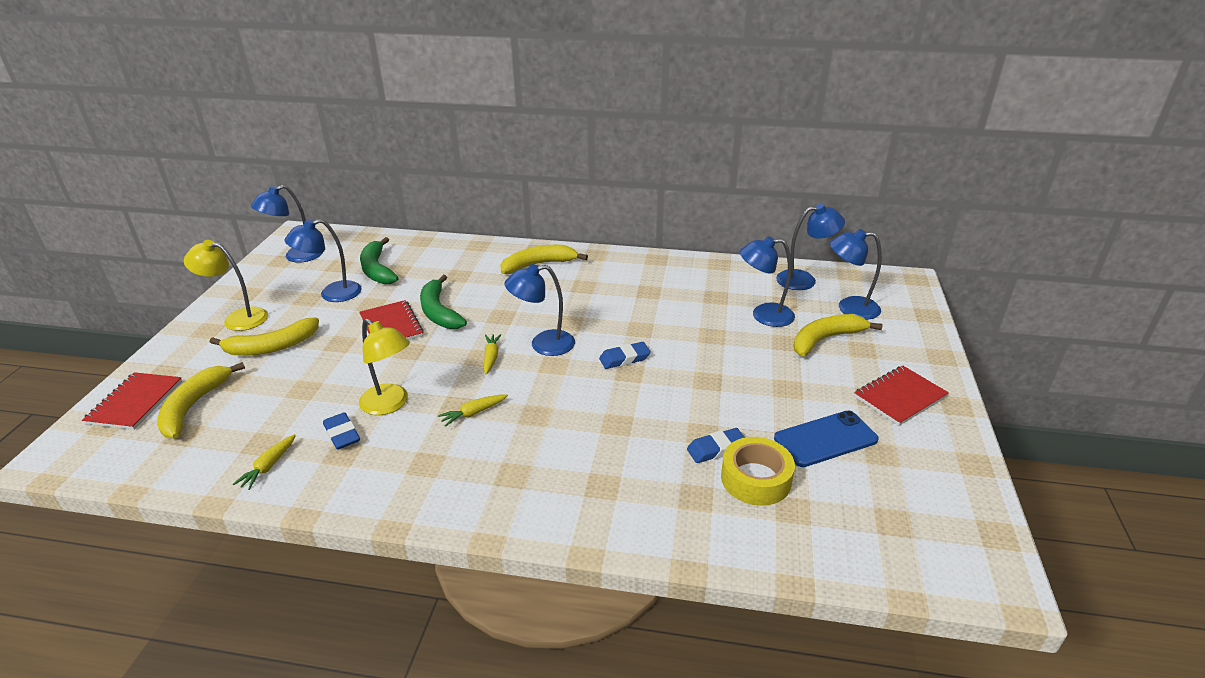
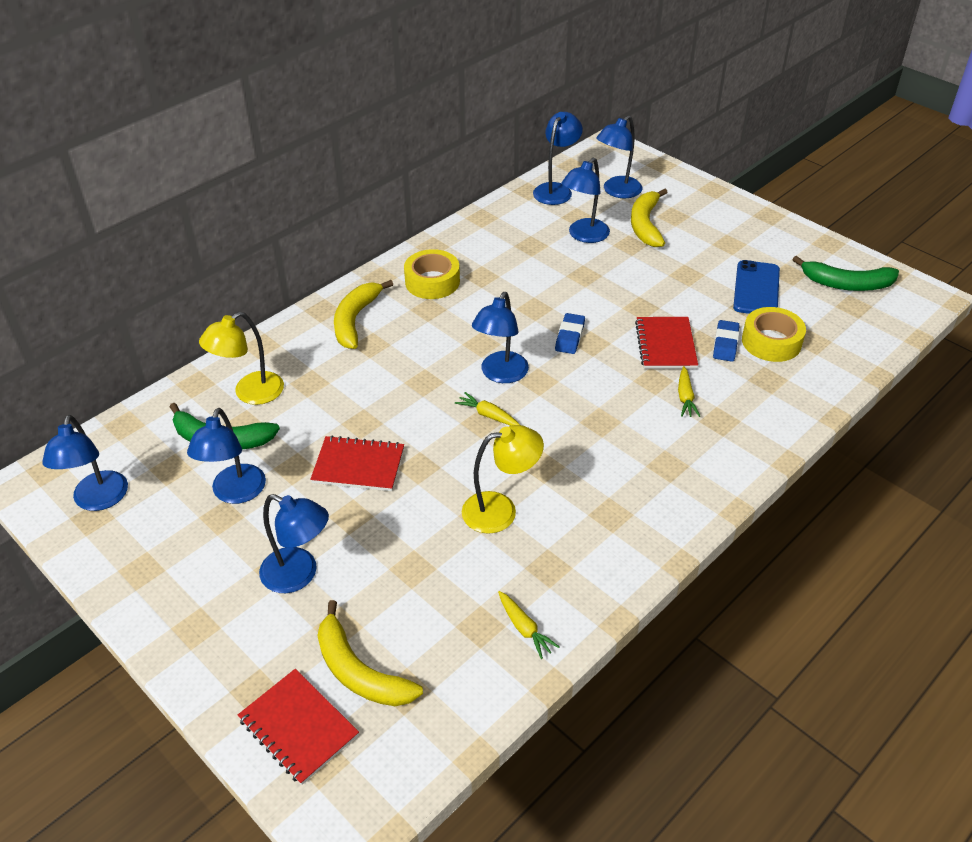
camera: 55 degrees left, 10 degrees up
yellow lamp [184,240,268,331] -> yellow lamp moved to [199,312,284,405]
yellow banana [210,317,319,356] -> blue lamp [259,494,329,593]
blue eraser [323,412,360,450] -> none
green banana [420,275,467,329] -> green banana moved to [792,256,899,291]
yellow carrot [438,395,508,427] -> yellow carrot moved to [678,366,700,417]
red notebook [854,366,949,426] -> red notebook moved to [635,317,698,369]
none -> yellow tape [404,249,460,299]

